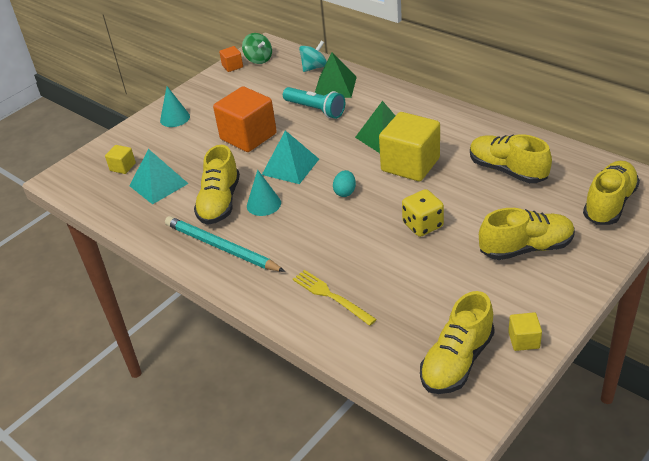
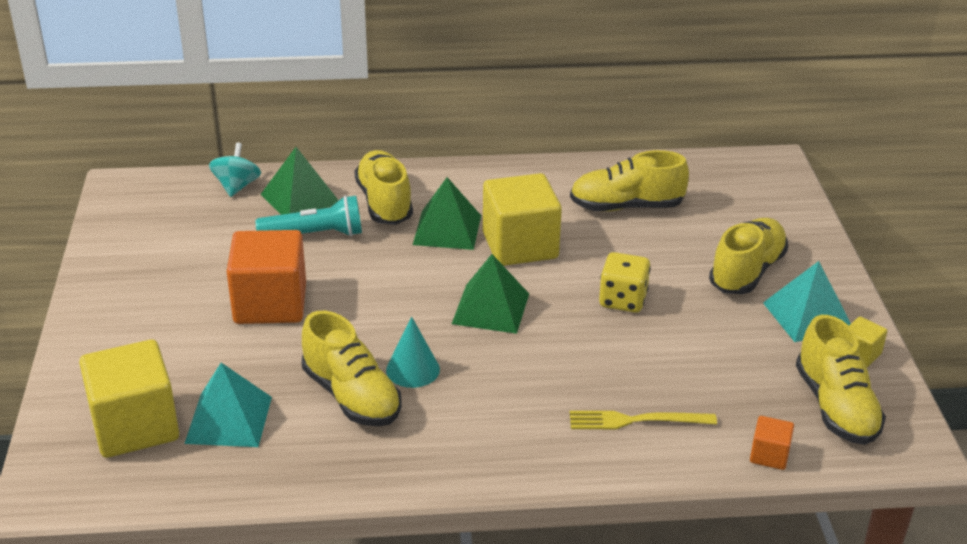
camera: 50 degrees left, 5 degrees down
yellow cube [105,145,136,174] -> yellow cube [79,339,179,458], size x2.19
turquoise cone [160,86,190,127] -> none
turquoise pencil [165,216,285,272] -> none
orange cube [219,46,243,72] -> orange cube moved to [750,416,794,470]
green spinning top [242,33,272,64] -> none
turquoise pyramid [262,130,319,184] -> turquoise pyramid moved to [763,261,851,342]
turquoise egg [333,170,356,197] -> green pyramid [452,254,529,334]
yellow shoe [583,161,640,225] -> yellow shoe moved to [355,150,413,225]

